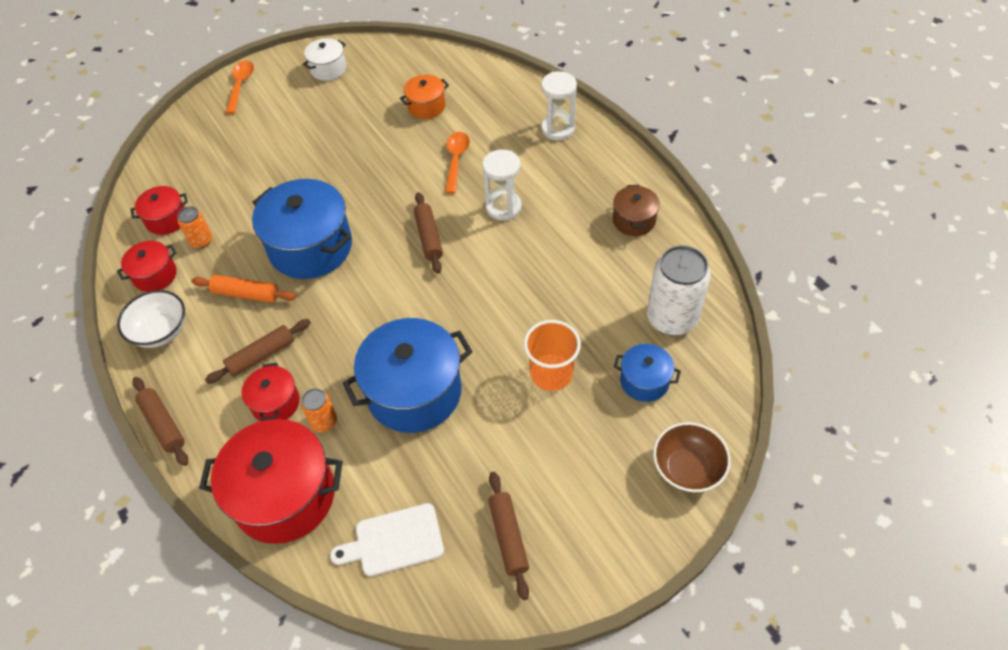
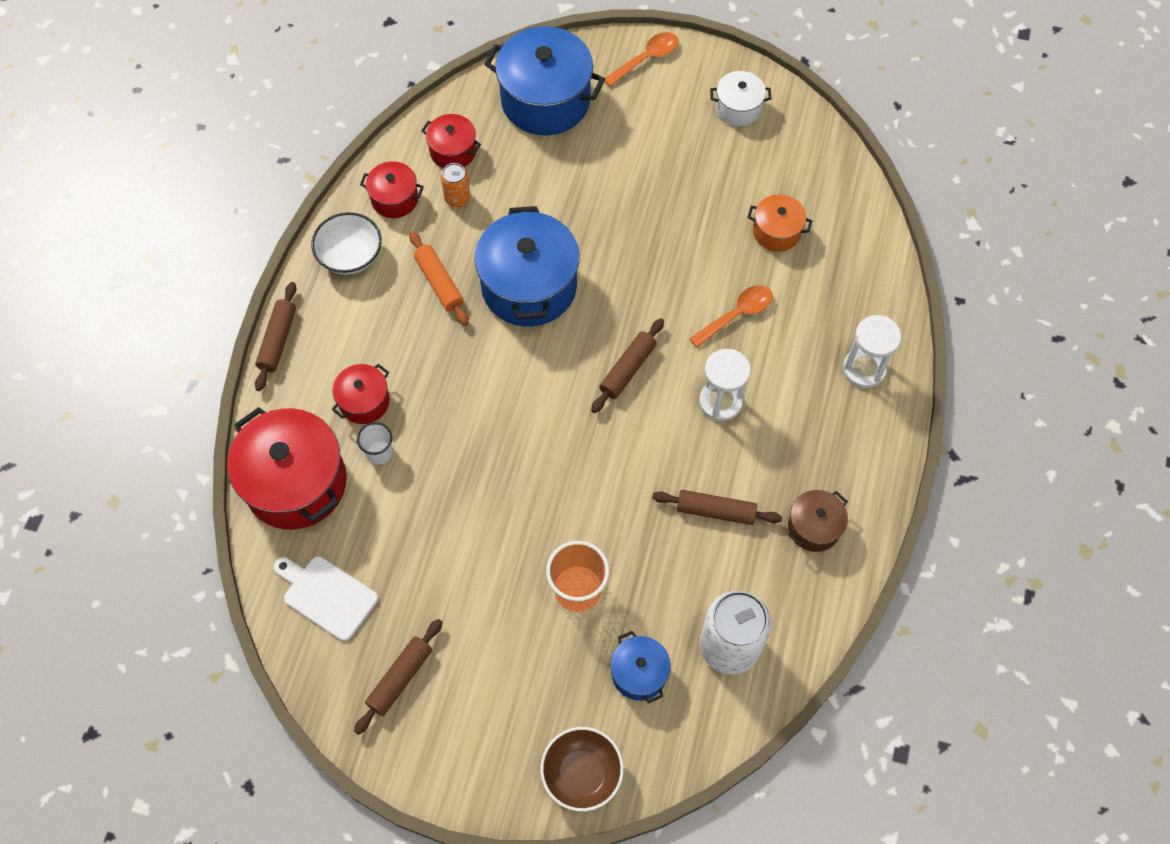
camera: 45 degrees right, 10 degrees up
brown rolling pin [205,319,311,384] -> brown rolling pin moved to [652,490,782,525]
orange can [301,388,337,432] -> white cup [357,422,393,464]
blue pot [343,318,473,433] -> blue pot moved to [484,26,605,136]

